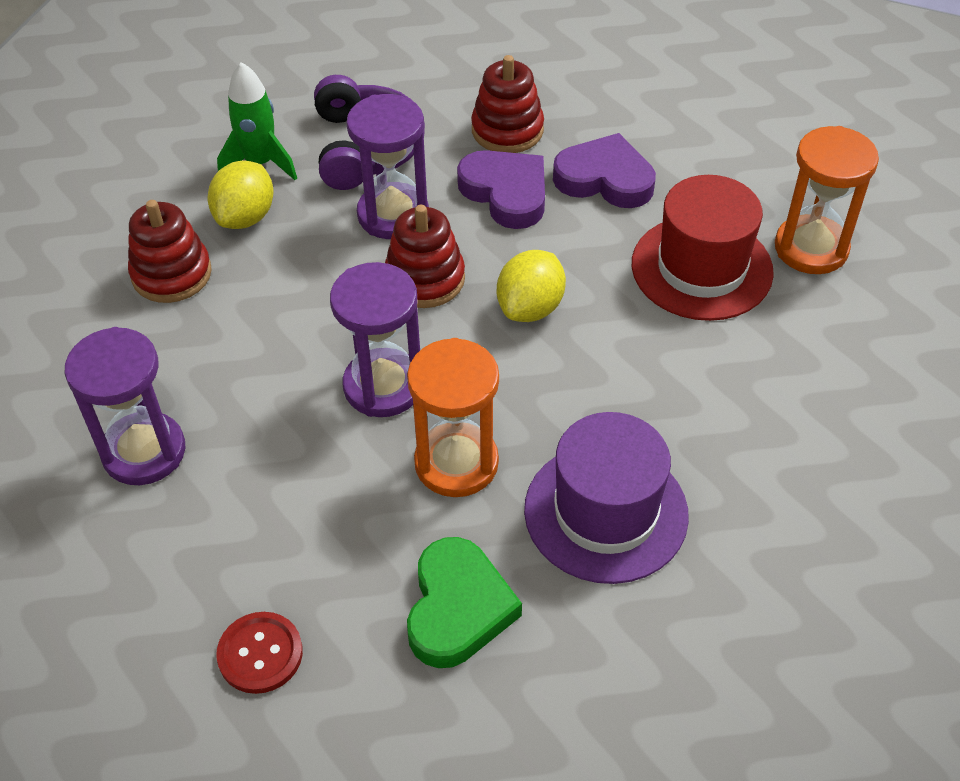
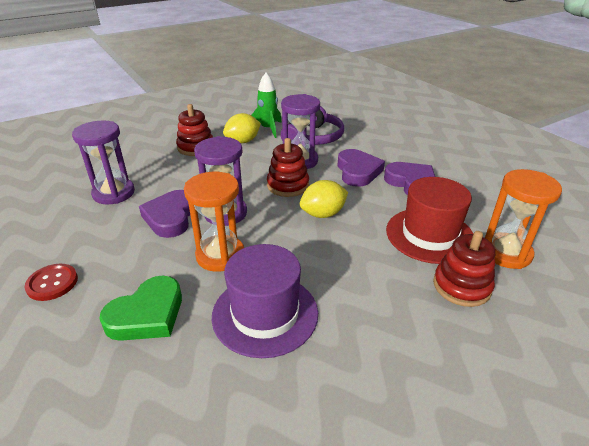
camera: 35 degrees right, 15 degrees down
red stacking toy [471,55,544,153] -> red stacking toy moved to [433,231,495,307]
none -> purple heart [139,190,190,238]

